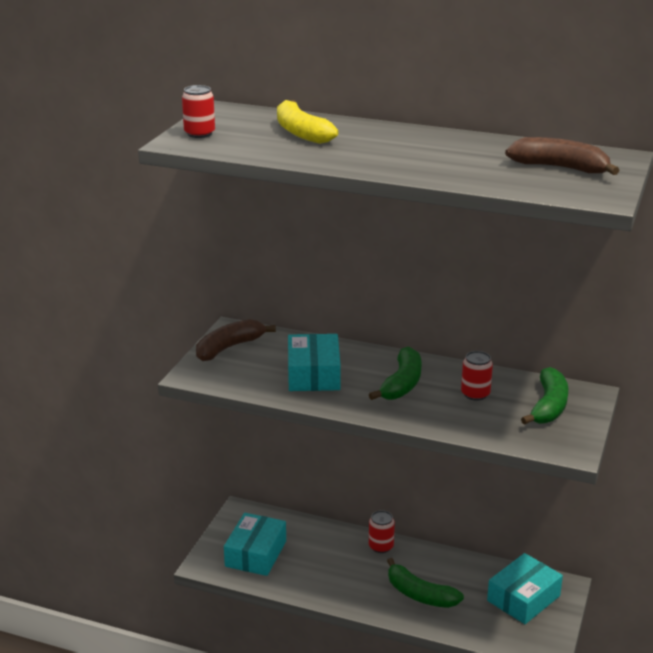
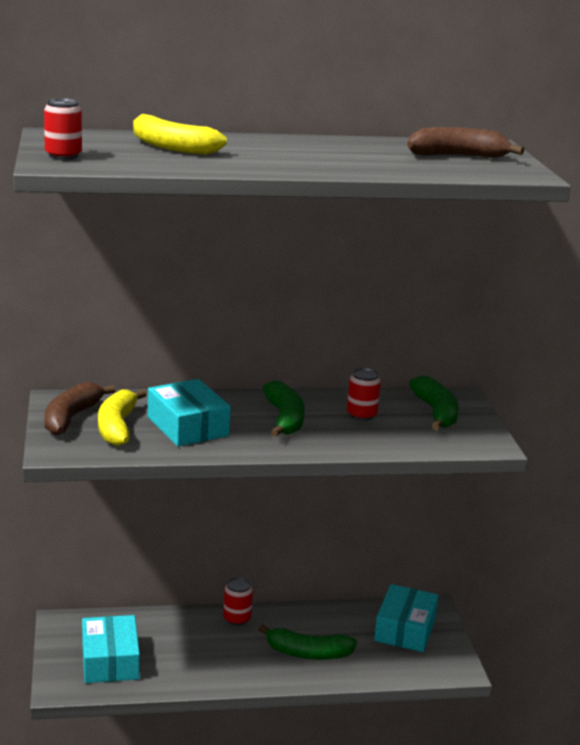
camera: 30 degrees left, 5 degrees down
none -> yellow banana [98,389,147,446]

